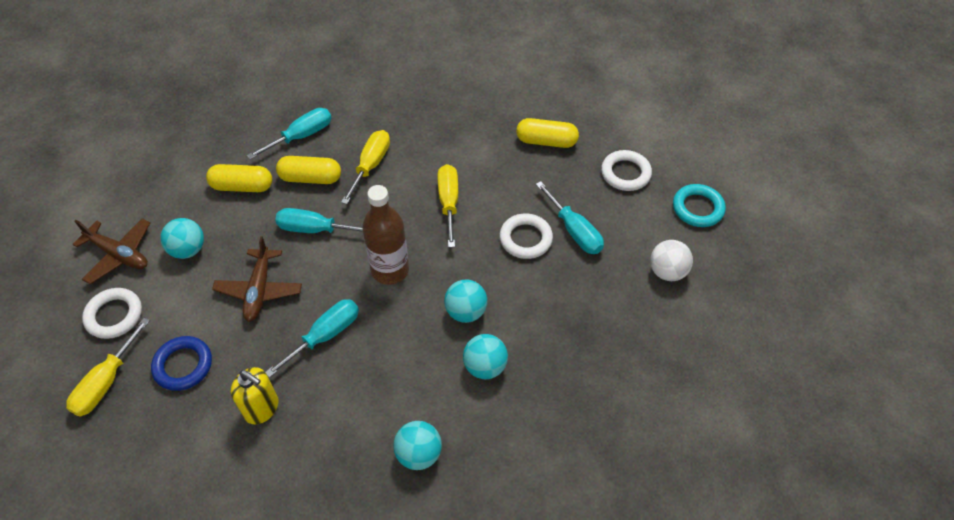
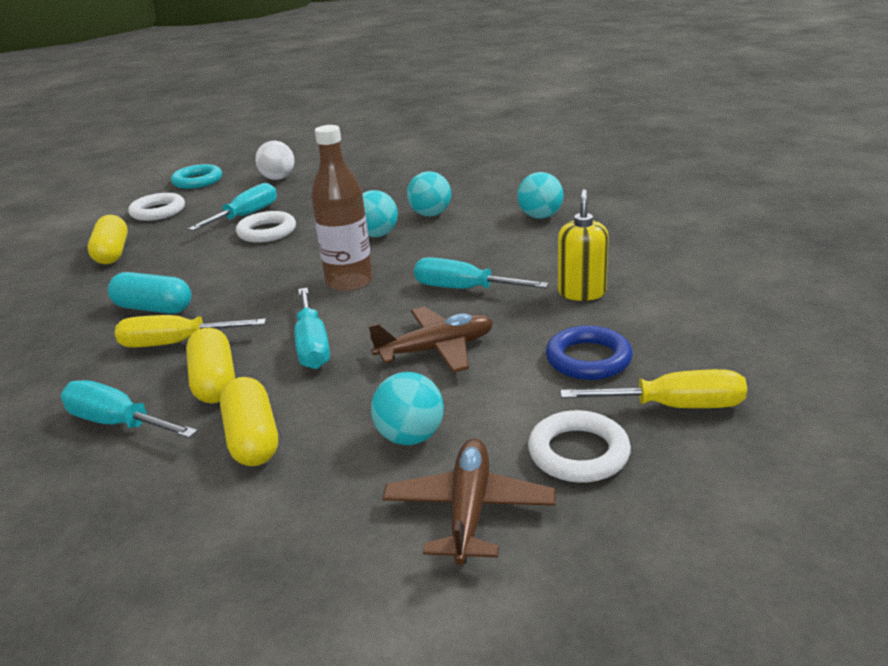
camera: 110 degrees left, 25 degrees down
yellow screwdriver [437,164,458,248] -> none
none -> turquoise capsule [108,272,192,314]

